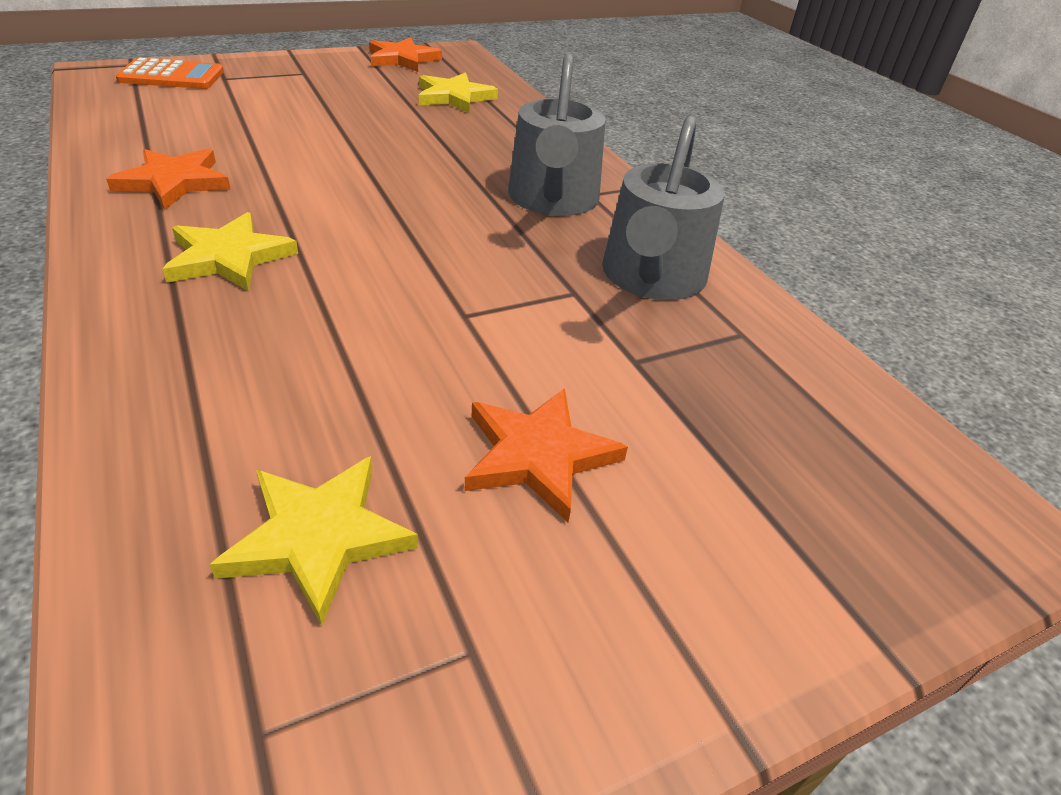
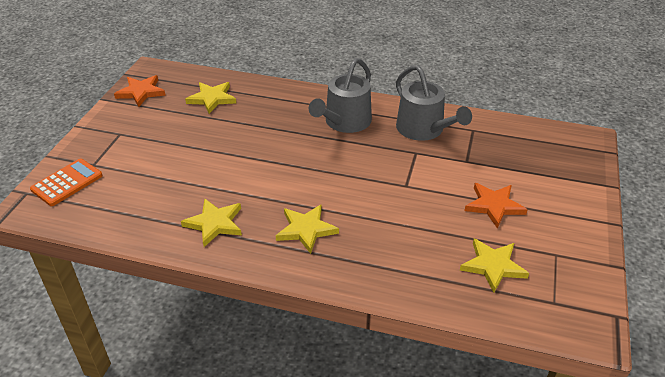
camera: 45 degrees left, 0 degrees up
orange star [106,149,231,210] -> yellow star [181,199,242,247]
grey watering can [508,54,606,216] -> grey watering can turned 75 degrees clockwise [309,58,372,133]

